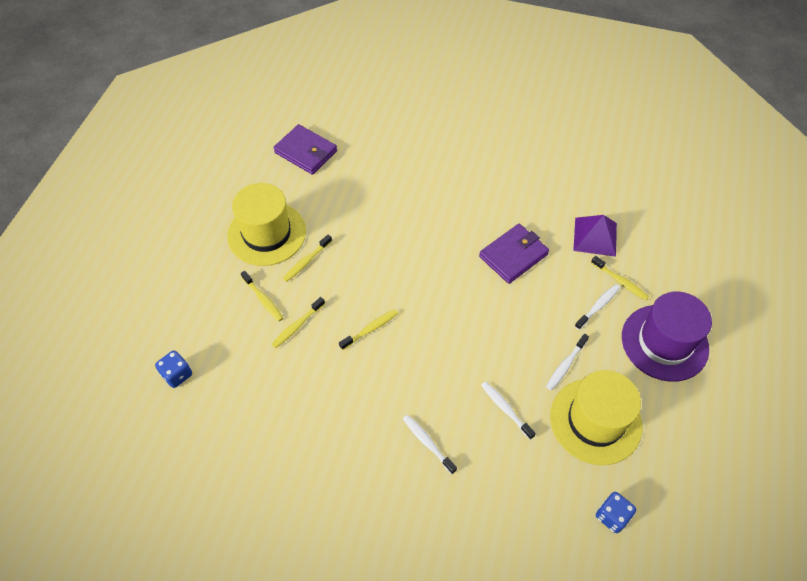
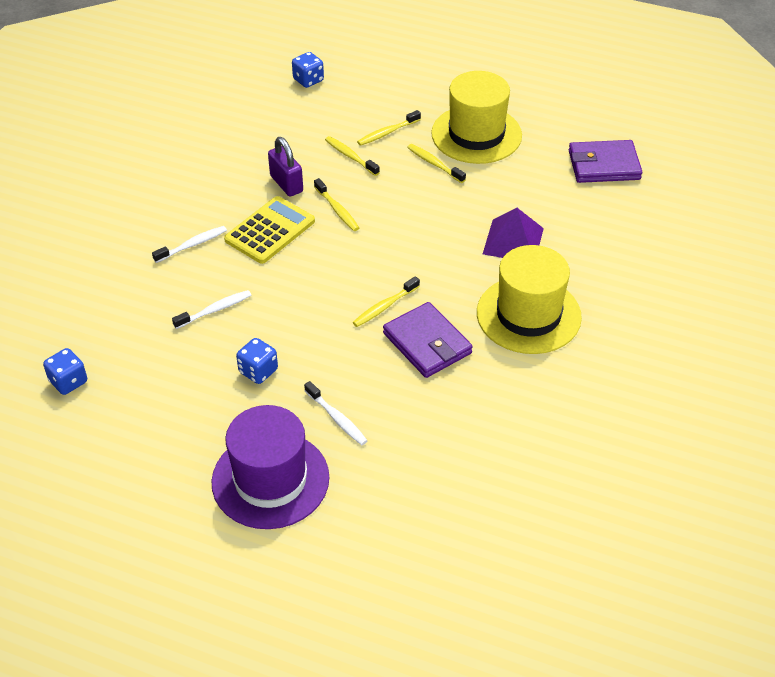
camera: 95 degrees right, 10 degrees down
purple wallet [273,124,337,175] -> purple wallet turned 45 degrees clockwise [569,140,642,183]
white toothbrush [546,334,589,391] -> blue dice [236,338,278,384]
yellow hat [550,370,643,465] -> yellow hat moved to [477,245,582,354]
purple pyramid [573,215,617,257] -> purple pyramid moved to [483,208,544,258]
yellow toothbrush [591,256,649,301] -> yellow toothbrush moved to [353,276,420,327]
none -> yellow calculator [224,196,315,264]
none -> purple padlock [268,137,303,197]

